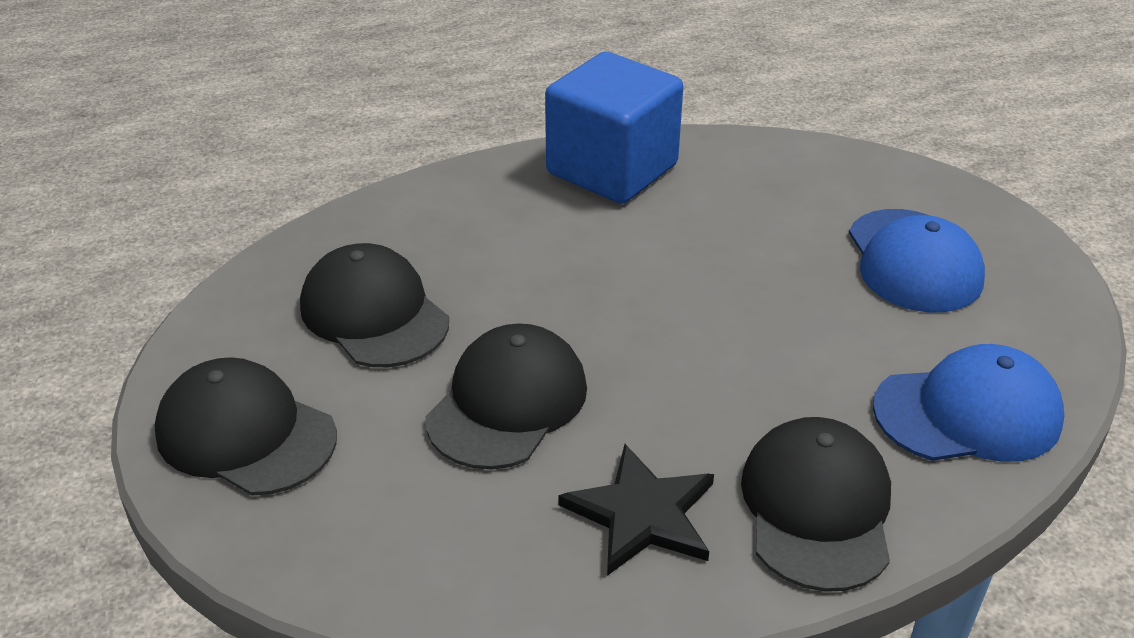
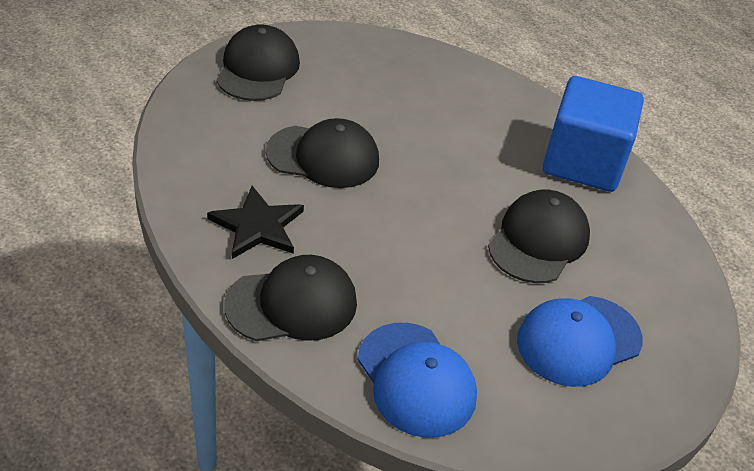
camera: 65 degrees right, 5 degrees up
black cap [300,243,449,367] -> black cap moved to [488,190,590,283]

